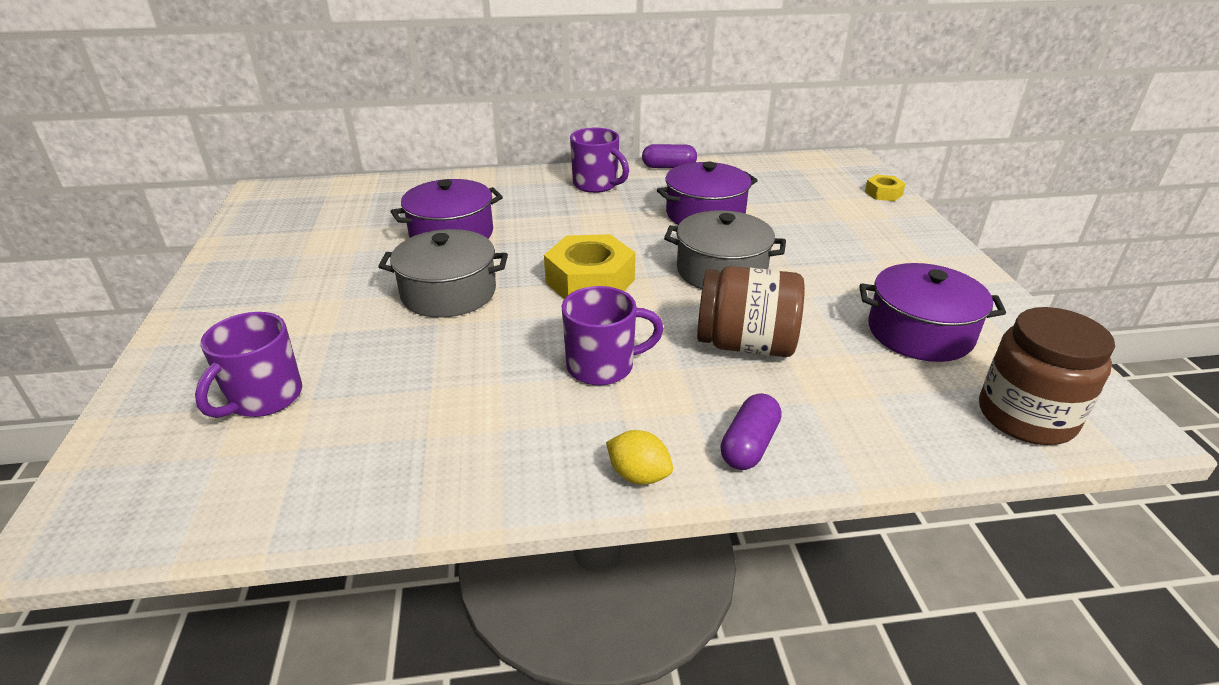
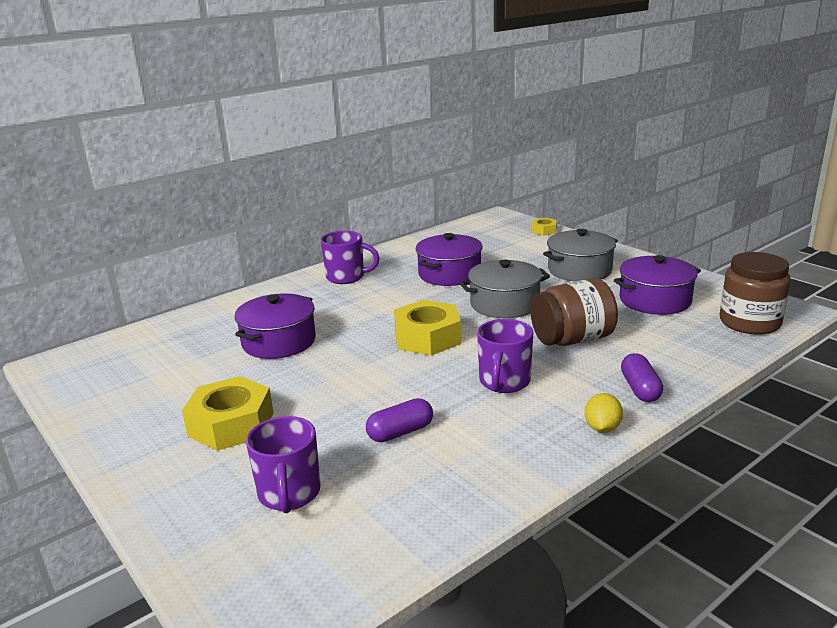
camera: 30 degrees left, 10 degrees down
grey pot [378,229,508,318] -> grey pot moved to [543,229,618,282]
purple mug [562,286,664,385] -> purple mug turned 150 degrees clockwise [477,319,533,393]
yellow lemon [606,430,673,485] -> yellow lemon turned 75 degrees counterclockwise [585,393,623,433]
purple capsule [642,144,697,168] -> purple capsule moved to [366,398,433,442]
none -> yellow nut [182,376,273,451]

